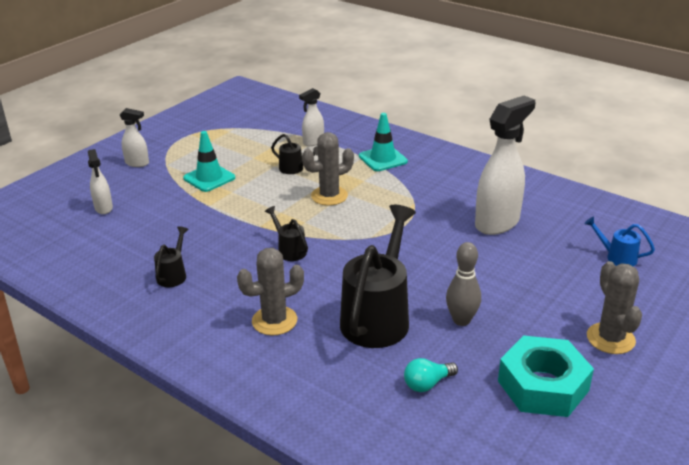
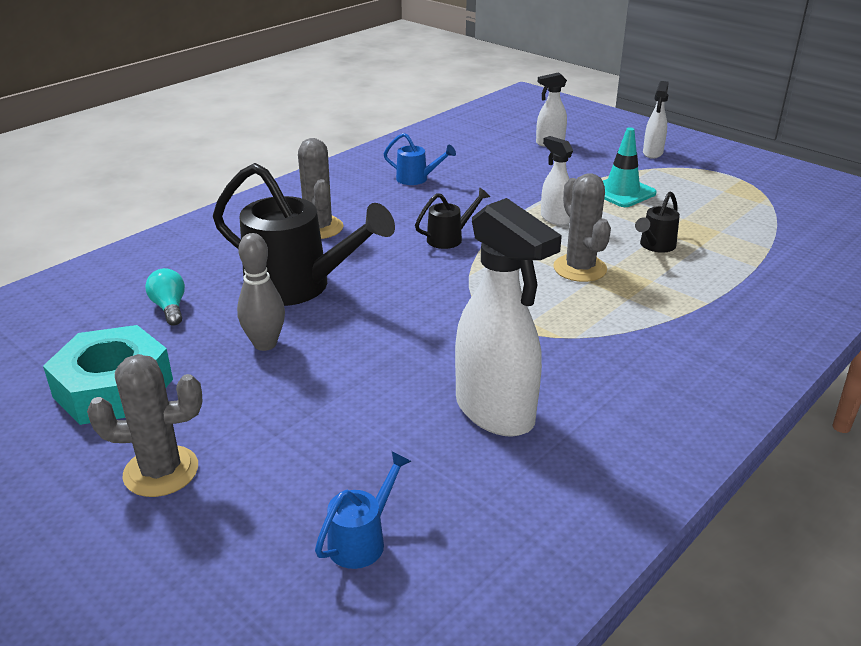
camera: 95 degrees right, 0 degrees up
black watering can [154,226,189,287] -> blue watering can [384,133,456,185]
white spray bottle [299,88,324,146] -> white spray bottle moved to [541,136,573,226]
turquoise traffic cone [359,113,408,171] -> none

